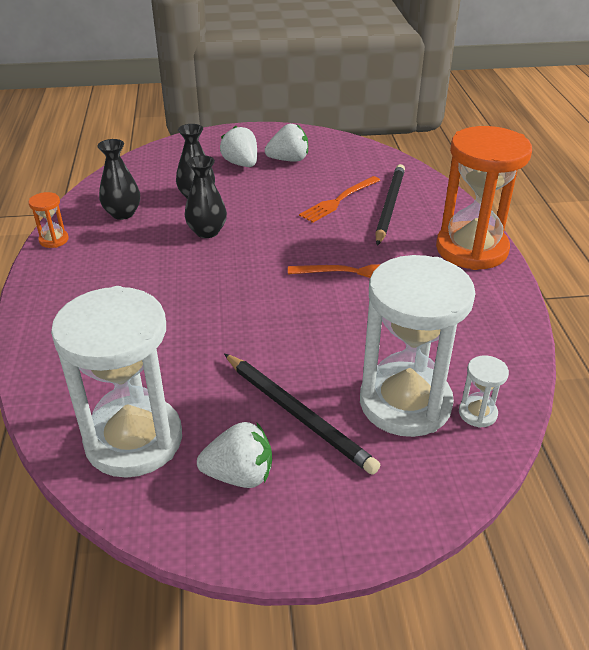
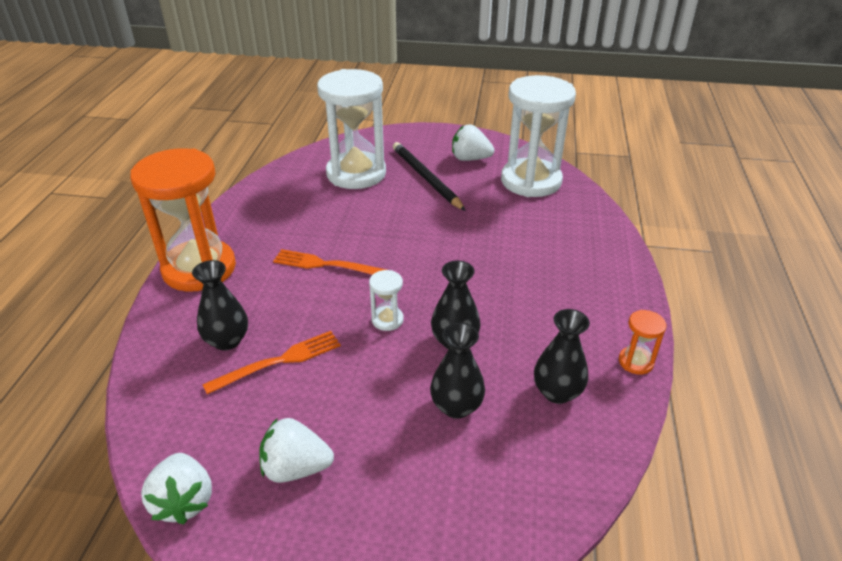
camera: 165 degrees left, 0 degrees up
white strawberry [220,126,257,167] -> white strawberry moved to [141,453,212,524]
black pencil [375,164,405,246] -> black vase [192,260,248,350]
white hourglass [459,356,509,428] -> white hourglass moved to [369,270,404,331]

